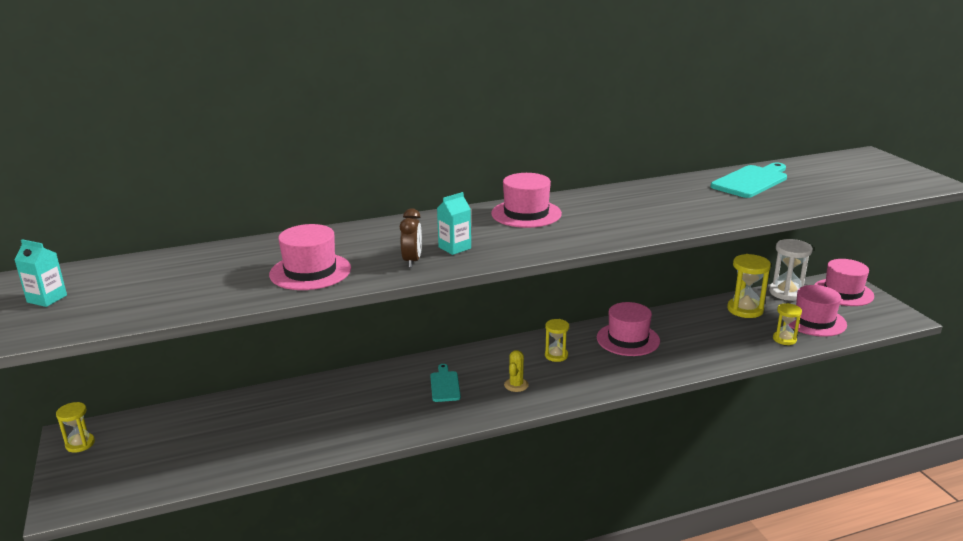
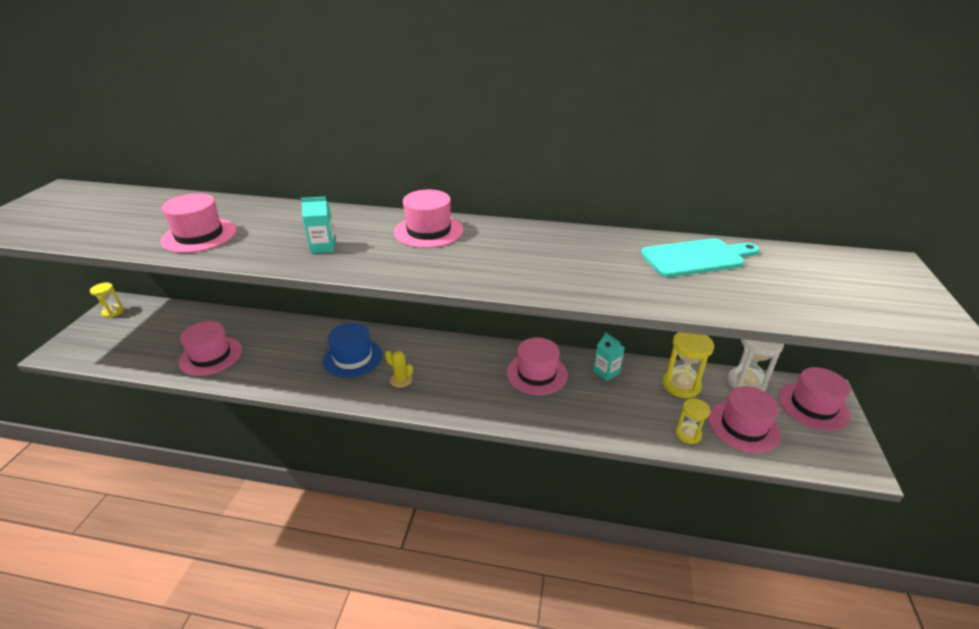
camera: 30 degrees right, 10 degrees up
turquoise carton [14,239,67,307] -> turquoise carton moved to [593,332,625,381]
brown clock [400,208,422,268] -> none
turquoise cutting board [430,364,461,402] -> blue hat [323,323,383,378]
yellow cactus [504,350,529,392] -> yellow cactus turned 75 degrees clockwise [385,351,413,388]
yellow hourglass [545,319,569,362] -> none
none -> pink hat [179,321,242,376]

